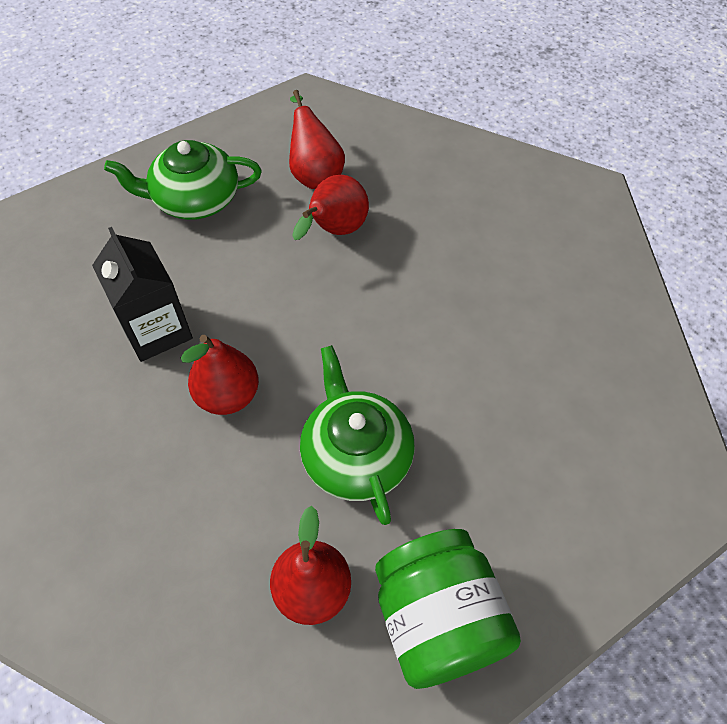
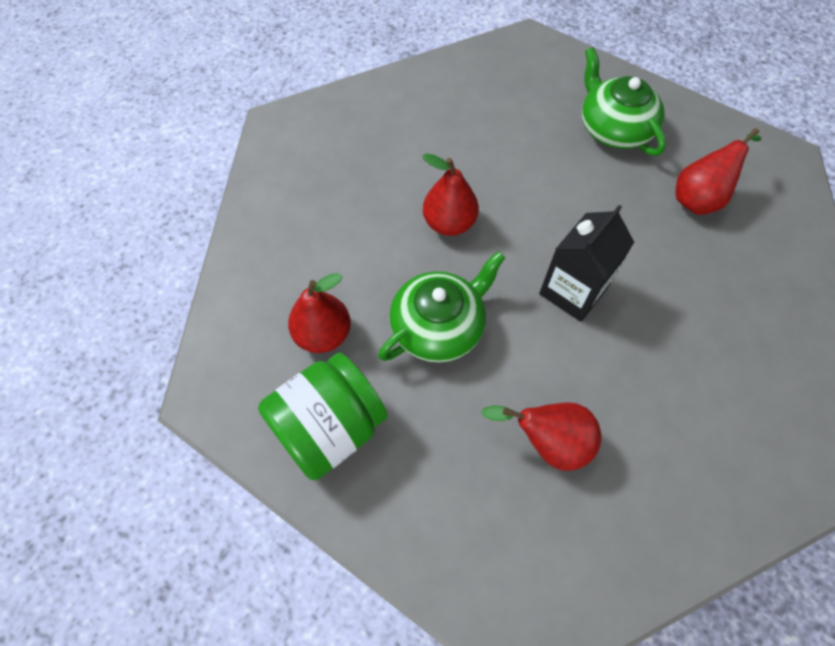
camera: 70 degrees right, 5 degrees up
black carton [92,227,193,362] -> black carton moved to [539,205,634,322]
red pear [292,175,369,240] -> red pear moved to [481,402,601,471]

